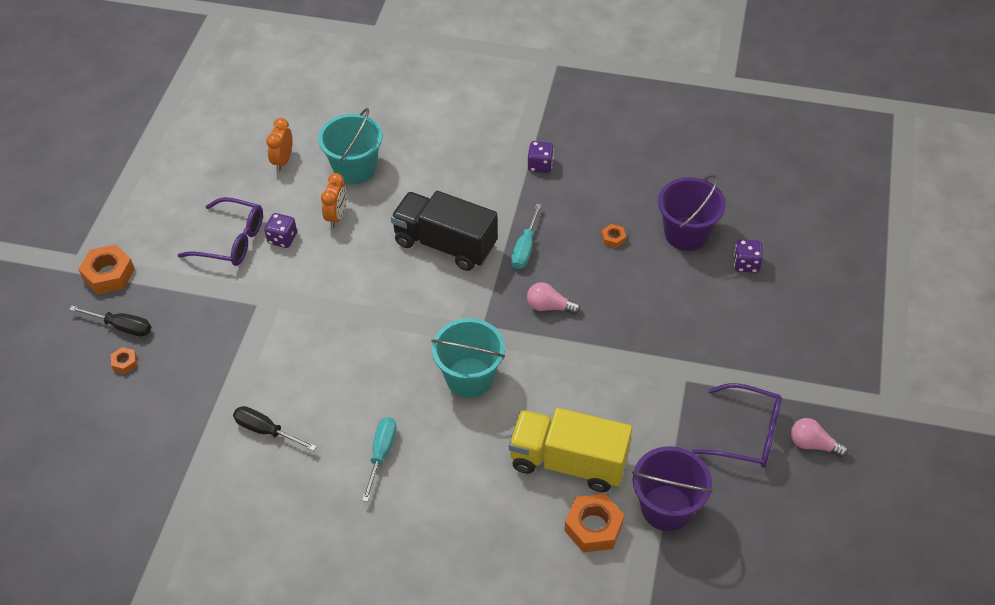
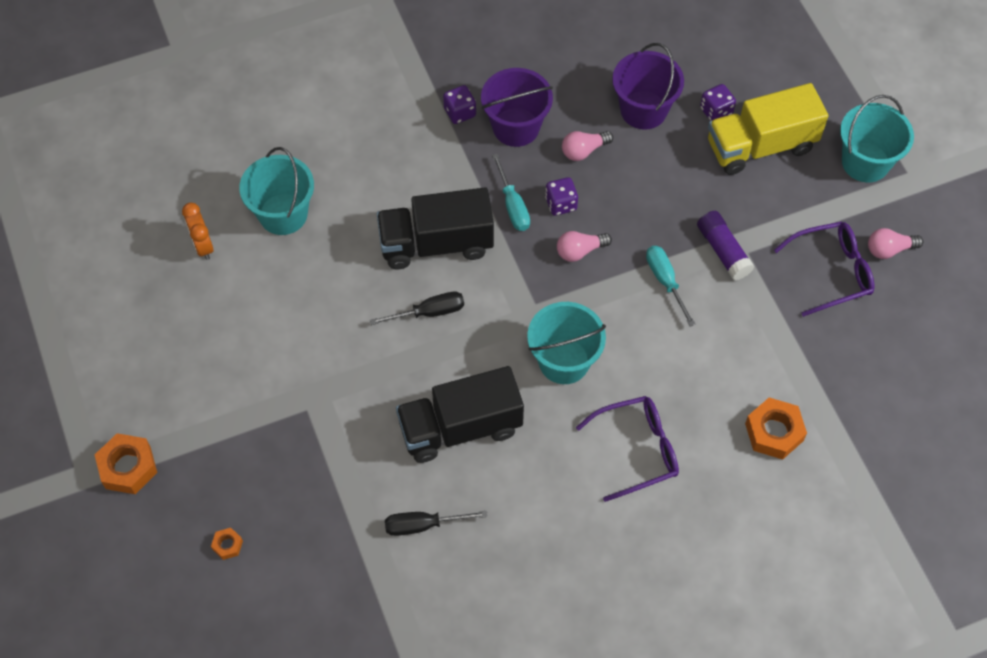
camera: 35 degrees left, 10 degrees up
black screwdriver [69,306,151,337] -> black screwdriver moved to [370,291,464,325]
purple glasses [178,197,263,266] -> purple glasses moved to [576,396,679,502]
purple dice [264,213,297,248] -> purple dice moved to [545,177,578,216]
orange clock [321,173,347,228] -> none
turquoise screwdriver [362,417,397,502] -> turquoise screwdriver moved to [646,246,695,327]
yellow truck [509,408,632,492] -> yellow truck moved to [708,83,828,175]
orange nut [601,224,626,248] -> pink light bulb [562,131,613,161]
purple bucket [632,446,713,531] -> purple bucket moved to [481,68,553,147]
none -> black truck [396,366,524,463]
none -> purple glue stick [697,211,754,281]
none -> turquoise bucket [840,95,914,183]

